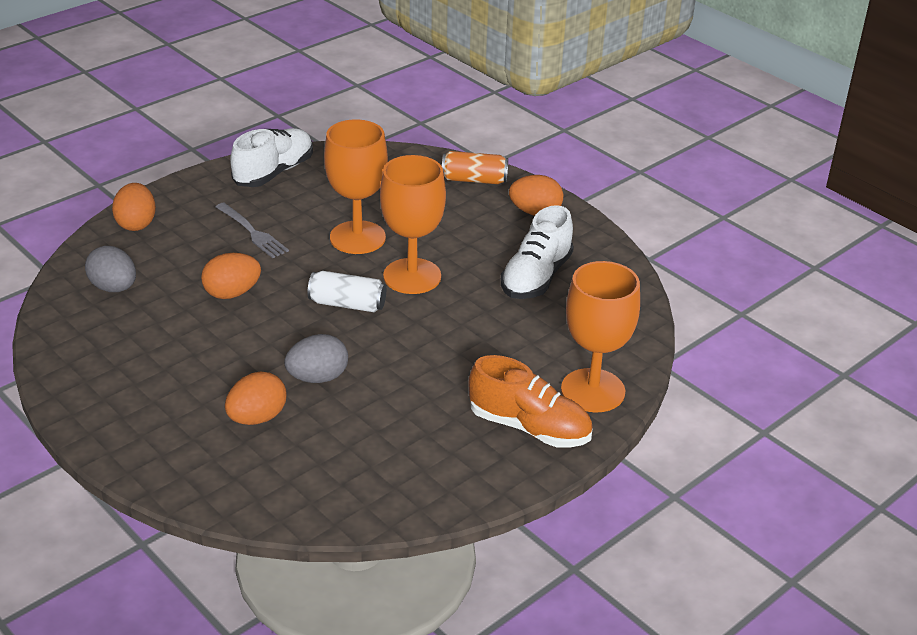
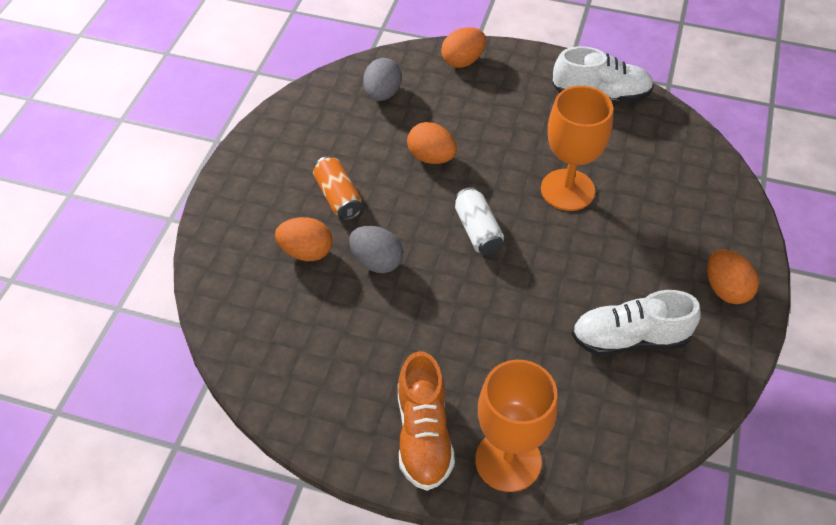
camera: 60 degrees right, 15 degrees up
grey fork [216,203,289,258] -> none
orange goblet [380,155,446,294] -> none
orange can [442,151,508,184] -> orange can moved to [313,156,362,220]

